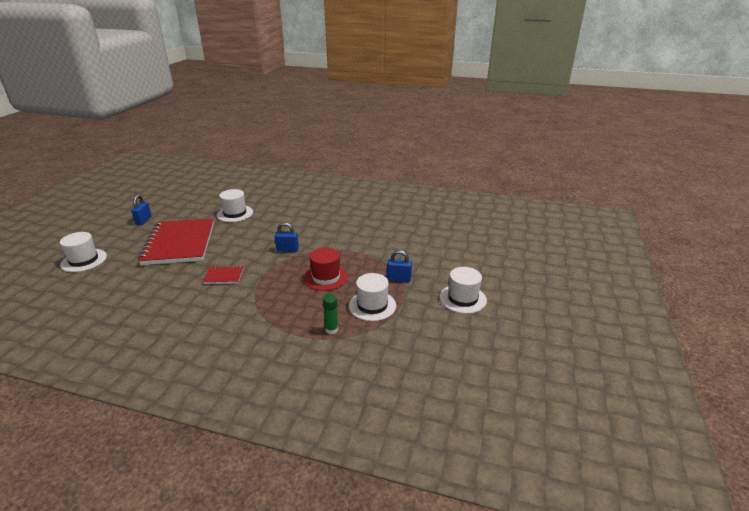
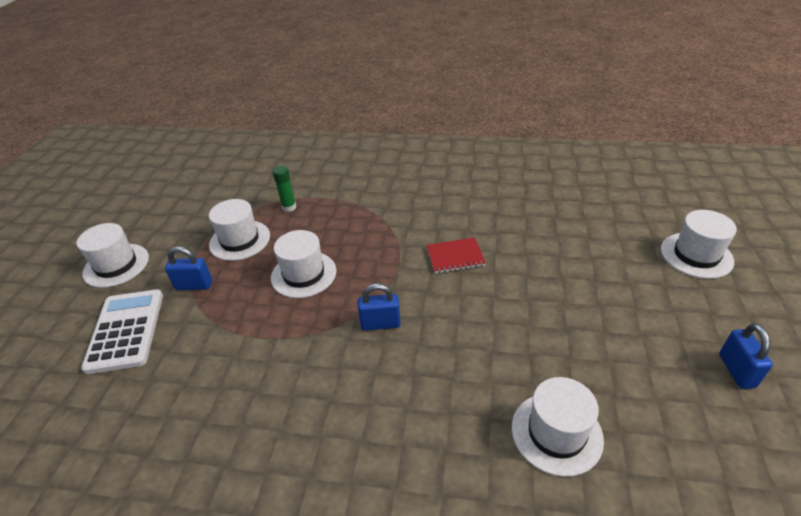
camera: 175 degrees right, 10 degrees up
red notebook [138,218,214,265] -> none
red hat [304,247,348,291] -> white hat [271,230,336,298]
none -> white calculator [81,289,163,374]

